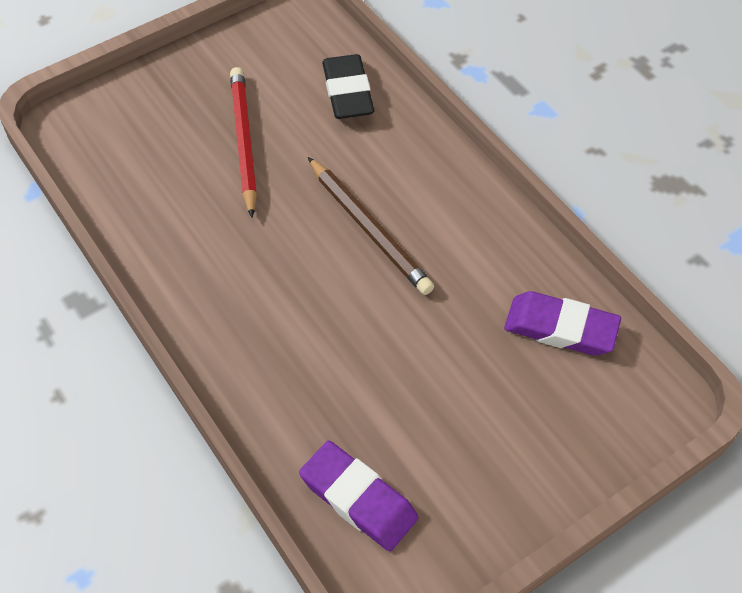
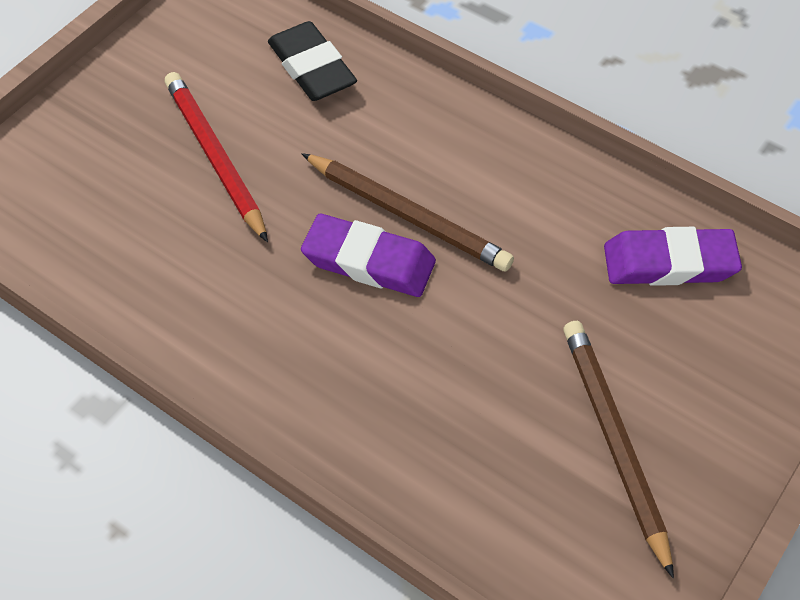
camera: 20 degrees left, 0 degrees up
purple eraser [299,441,418,551] -> purple eraser moved to [301,214,436,297]
none -> brown pencil [563,321,674,578]

